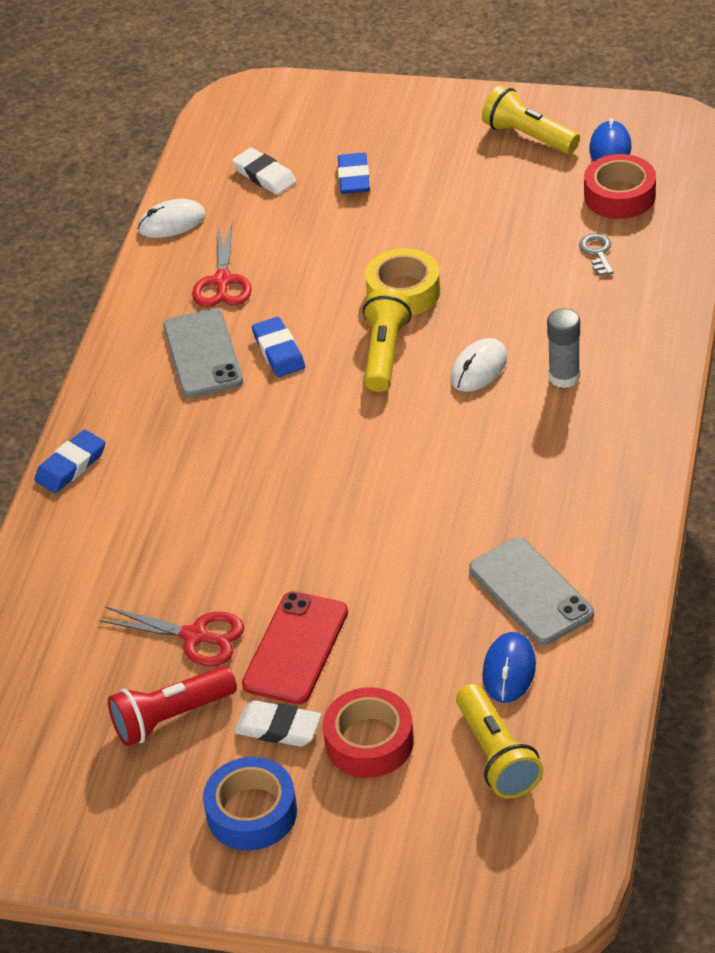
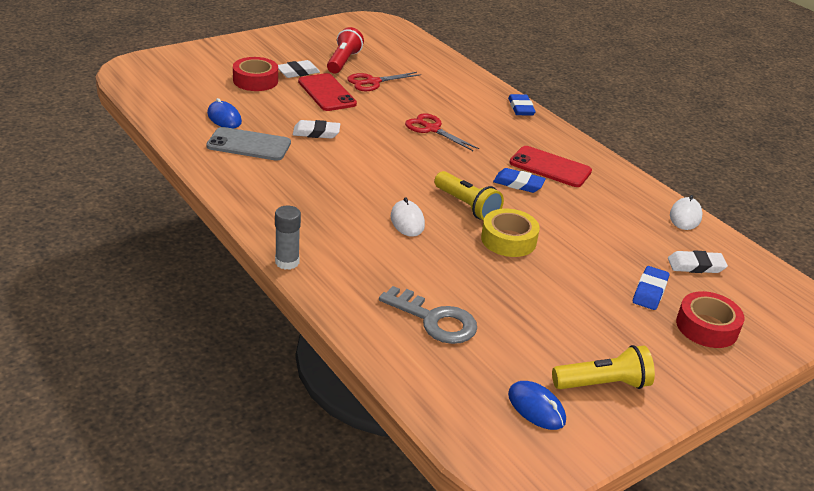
camera: 125 degrees right, 10 degrees down
grey phone [163,308,243,398] -> red phone [509,146,592,187]
red scissors [192,223,252,307] -> red scissors moved to [405,113,479,151]
blue tape [203,757,297,850] -> none
blue eraser [338,153,370,194] -> blue eraser turned 75 degrees clockwise [633,266,670,310]
yellow flashlight [456,684,543,799] -> none
grey glue stick [547,308,580,388] -> grey glue stick moved to [275,206,301,270]
grey key [579,233,614,276] -> grey key [379,286,477,344], size x1.94
red tape [584,154,656,219] -> red tape moved to [676,291,745,348]
none -> white eraser [293,120,340,139]

